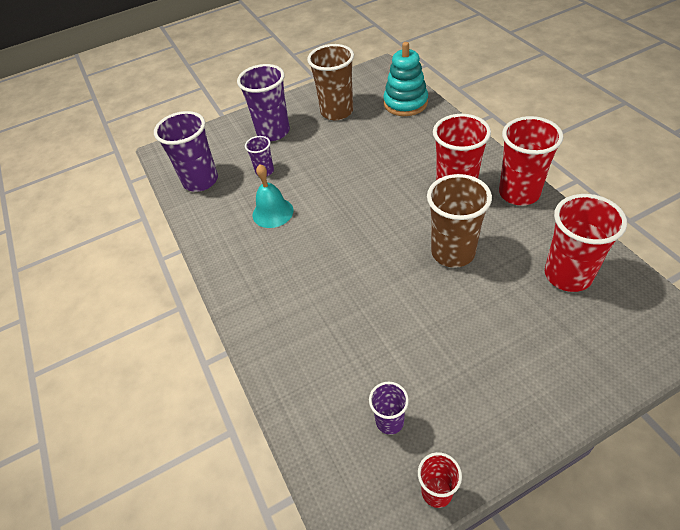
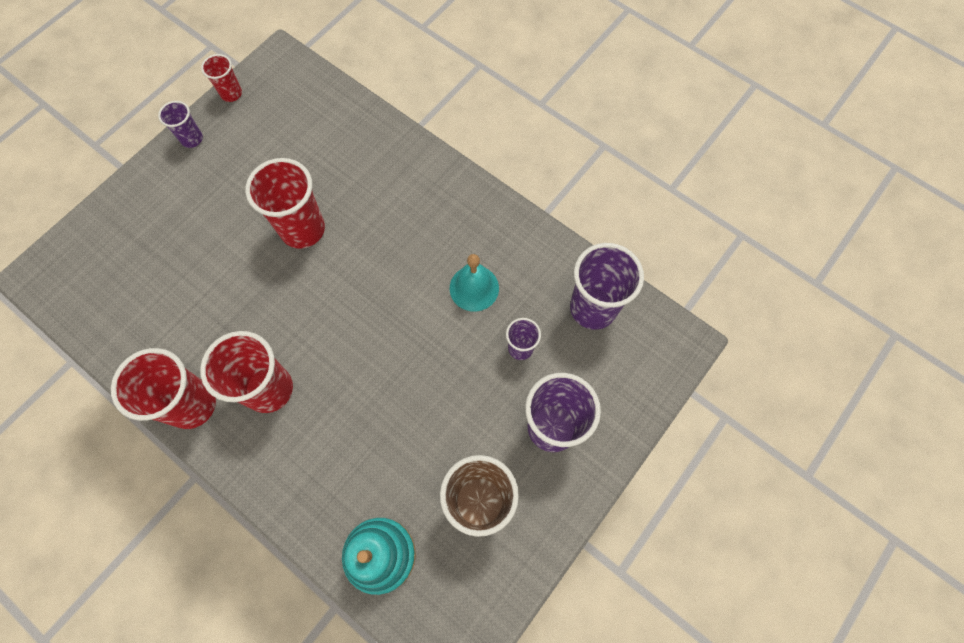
camera: 150 degrees right, 20 degrees up
purple cup [369,382,409,435] -> purple cup moved to [158,101,203,148]
brown cup [427,174,492,268] -> none
red cup [545,194,627,292] -> red cup moved to [245,158,325,249]

